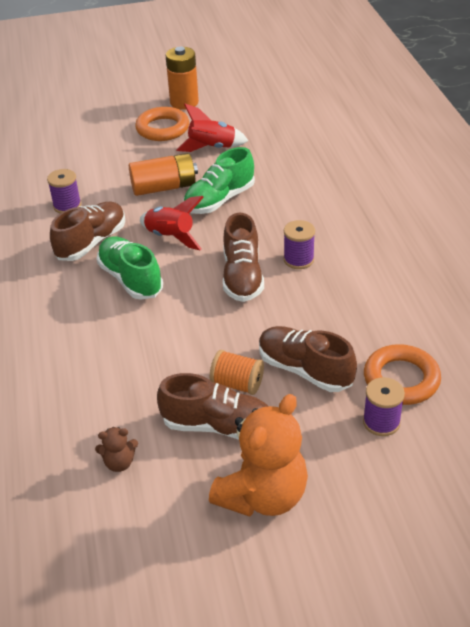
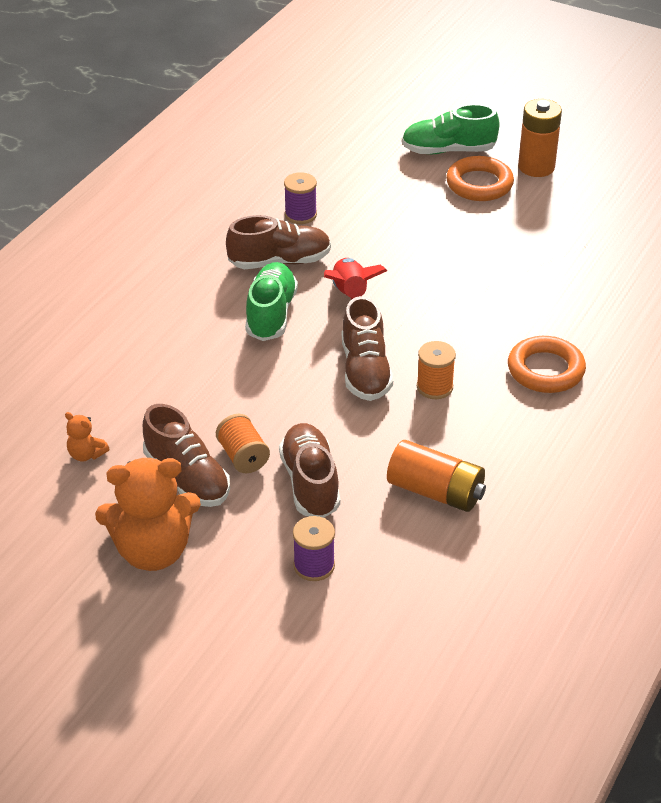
camera: 40 degrees right, 0 degrees up
brown teddy bear [95,427,138,472] -> orange teddy bear [65,412,109,462]
orange battery [129,153,198,196] -> orange battery moved to [387,440,486,512]
red rocket [176,104,248,152] -> none
green shoe [183,147,255,214] -> green shoe moved to [402,104,500,154]
brown shoe [223,213,264,302] -> brown shoe turned 45 degrees counterclockwise [342,296,393,401]
purple spool [284,220,315,269] -> orange spool [417,341,456,399]
orange ring [364,344,441,405] -> orange ring moved to [508,336,586,393]

